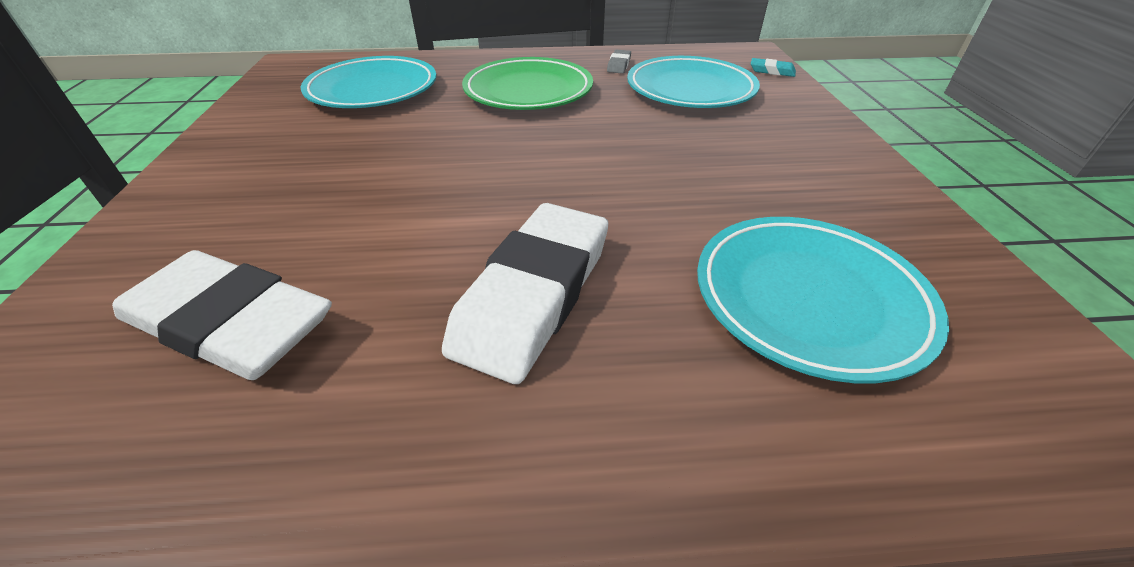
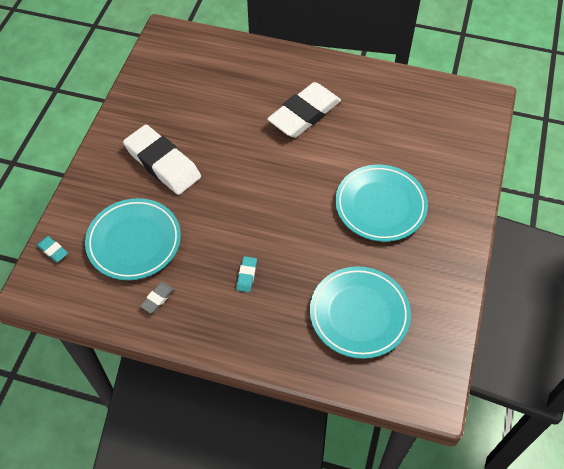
camera: 160 degrees left, 15 degrees up
white eraser [112,250,332,380] -> white eraser moved to [123,125,201,195]
green plate [462,57,593,110] -> turquoise eraser [236,256,257,292]
turquoise plate [697,217,949,383] -> turquoise plate moved to [335,164,428,242]

